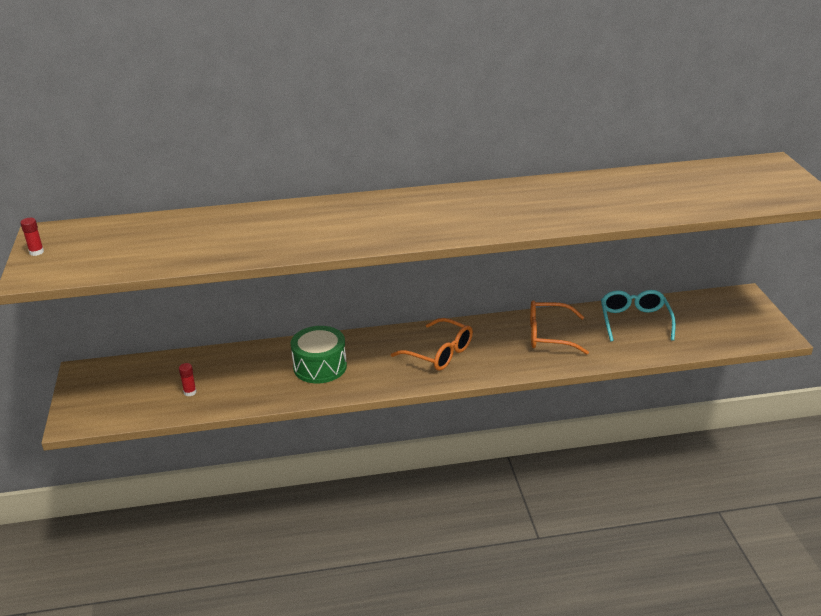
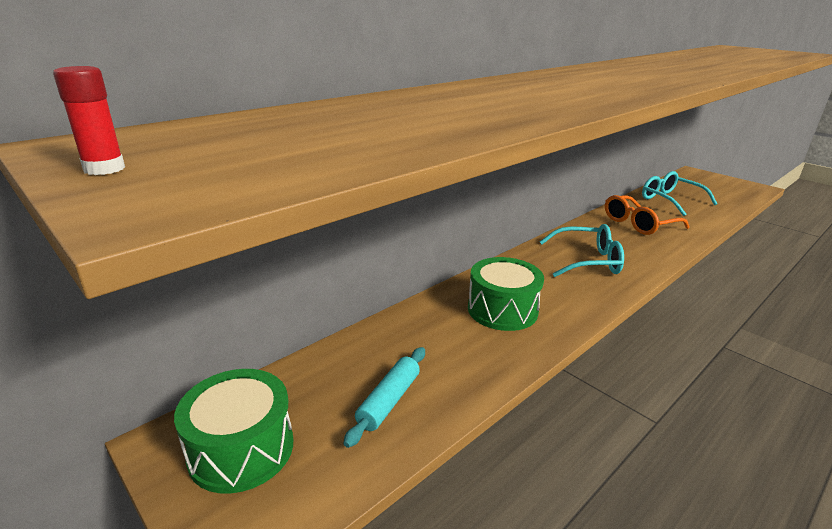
camera: 35 degrees left, 5 degrees down
red glue stick [179,363,197,396] -> turquoise rolling pin [344,347,425,448]
orange glasses [391,318,473,371] -> turquoise glasses [540,224,624,277]
none -> green drum [174,369,293,494]

